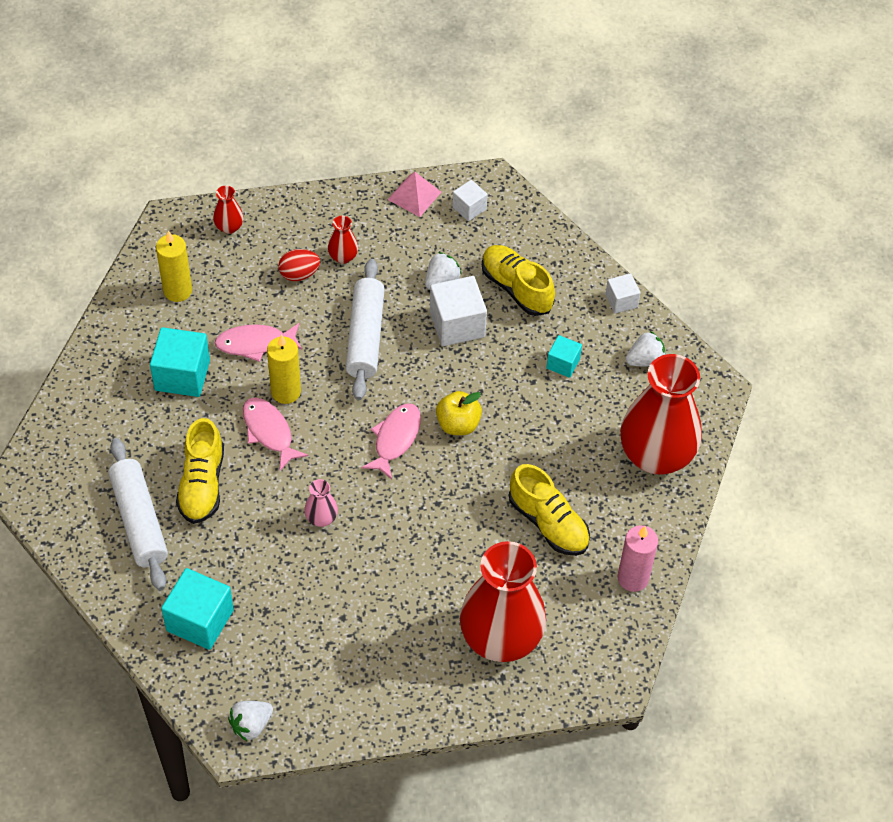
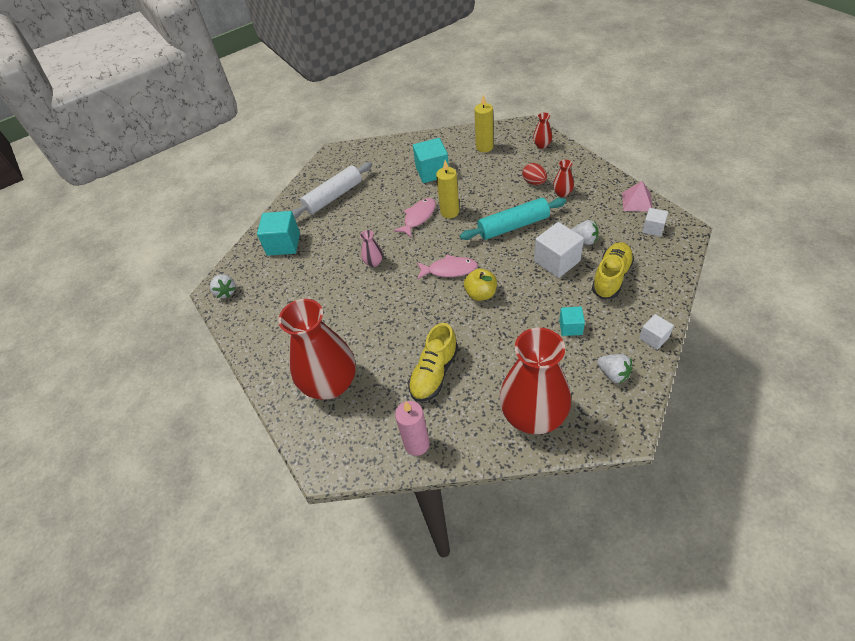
camera: 75 degrees right, 5 degrees down
yellow shoe [176,418,224,524] -> none
pink fish [214,323,302,362] -> none
white strawberry [228,701,273,741] -> white strawberry turned 150 degrees counterclockwise [210,274,236,298]
white rolling pin [346,259,385,400] -> turquoise rolling pin [460,198,566,240]

